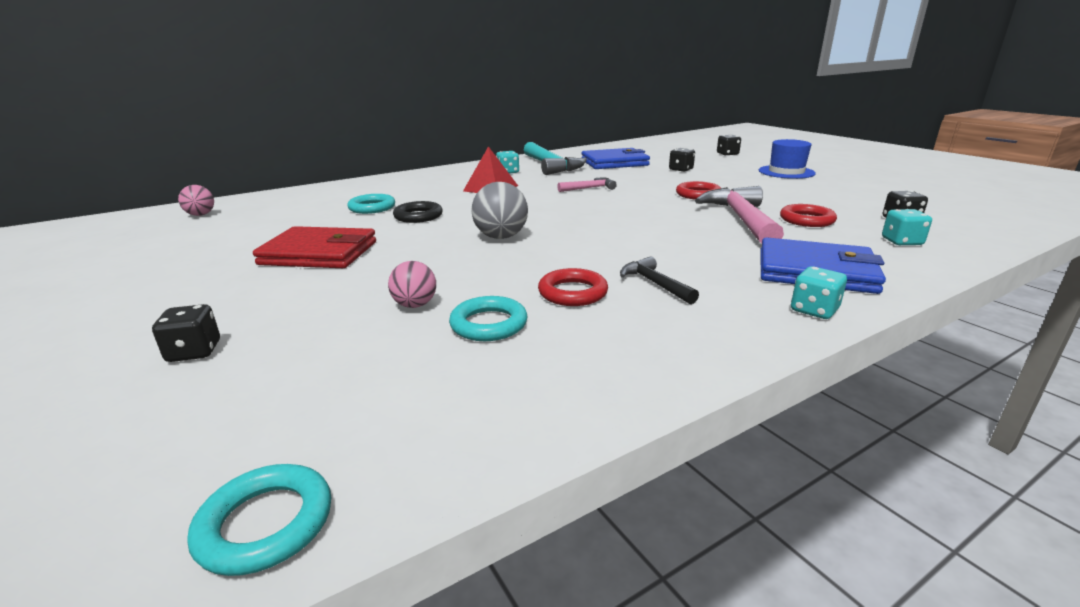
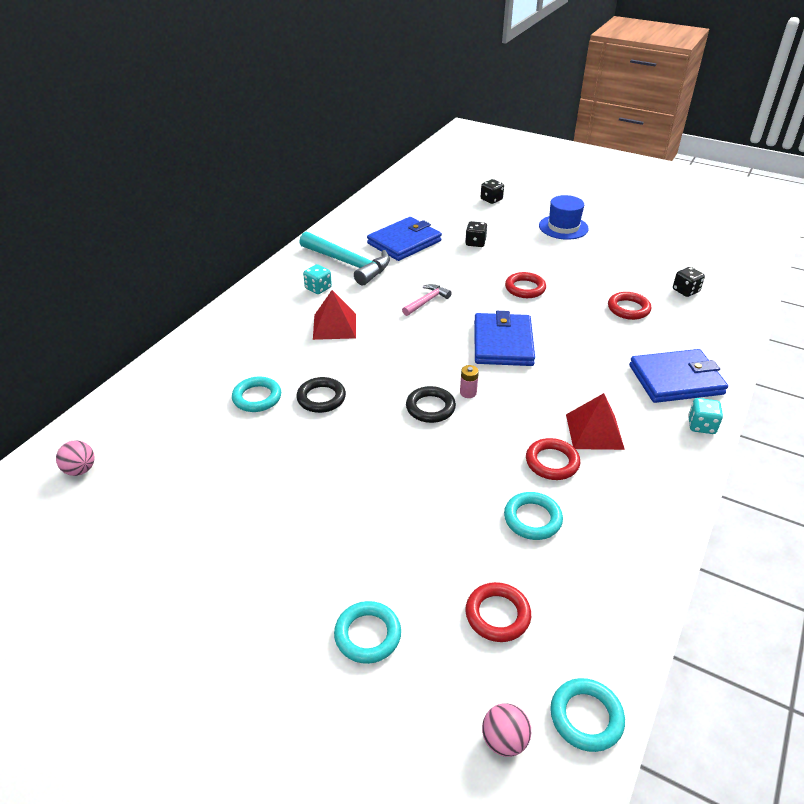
camera: 30 degrees left, 15 degrees up
black dice [152,304,220,362] -> turquoise ring [334,601,401,664]
red wallet [253,226,376,268] -> none
pink ball [388,261,436,308] -> pink ball moved to [482,703,531,757]
grey ball [471,182,528,239] -> black ring [406,386,456,423]
black hammer [620,256,699,304] -> red pyramid [566,393,625,450]
pink hammer [695,186,784,243] -> none
turquoise dice [882,209,932,245] -> none
none -> pink battery [460,365,479,398]
none -> red ring [465,582,531,642]
none -> blue wallet [474,311,535,366]

